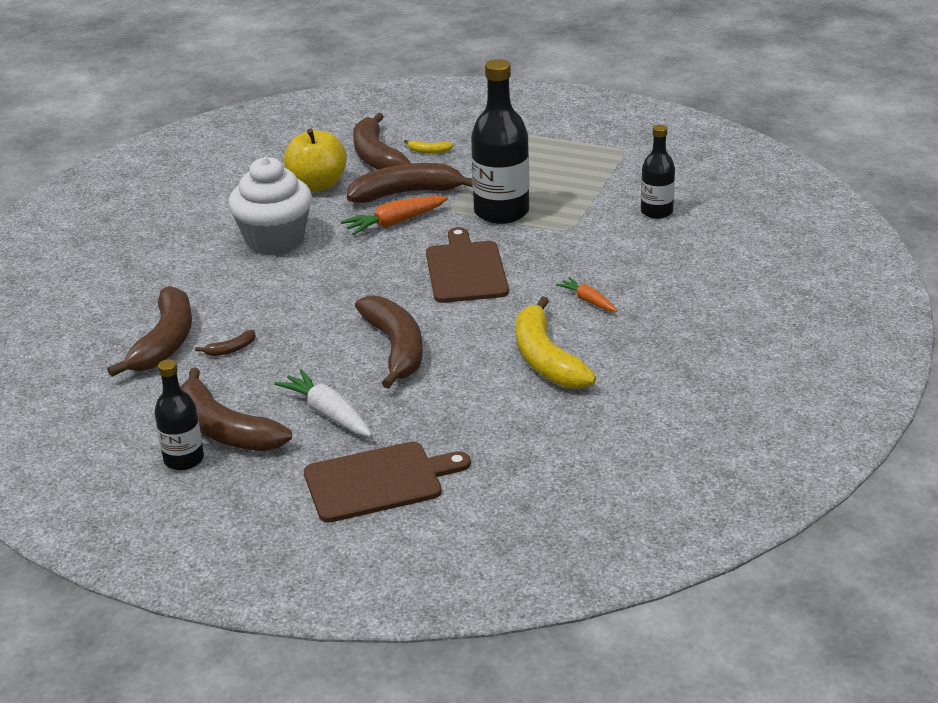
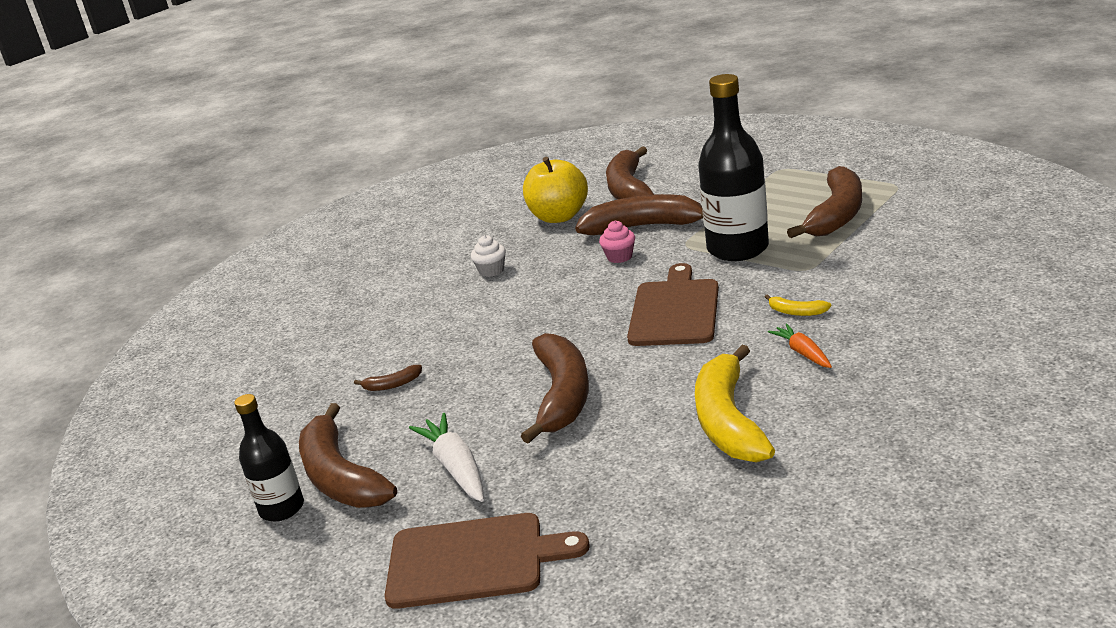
camera: 20 degrees right, 5 degrees down
brown banana [107,286,192,377] -> brown banana moved to [787,166,862,238]
white cupcake [229,157,312,255] -> white cupcake [471,235,506,277], size x0.41
orange carrot [340,196,448,235] -> pink cupcake [599,221,635,263]
yellow banana [404,140,454,154] -> yellow banana moved to [765,294,831,316]
black bottle [641,125,675,219] -> none

